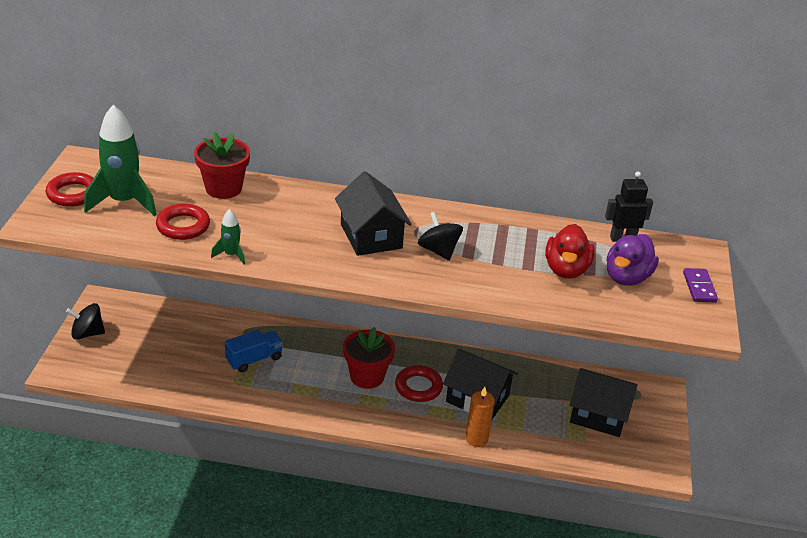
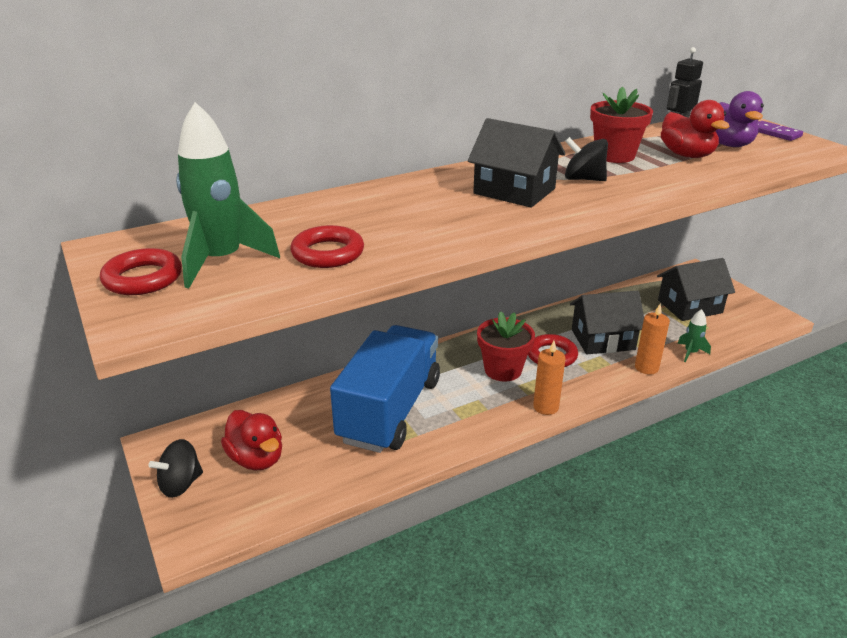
camera: 35 degrees left, 5 degrees down
red flower pot [194,132,250,199] -> red flower pot moved to [590,87,653,163]
green rocket [211,209,245,264] -> green rocket moved to [677,309,711,362]
blue truck [225,330,283,372] -> blue truck [330,325,440,453], size x2.20
none -> red duck [221,410,282,470]
none -> orange candle [533,341,566,415]

